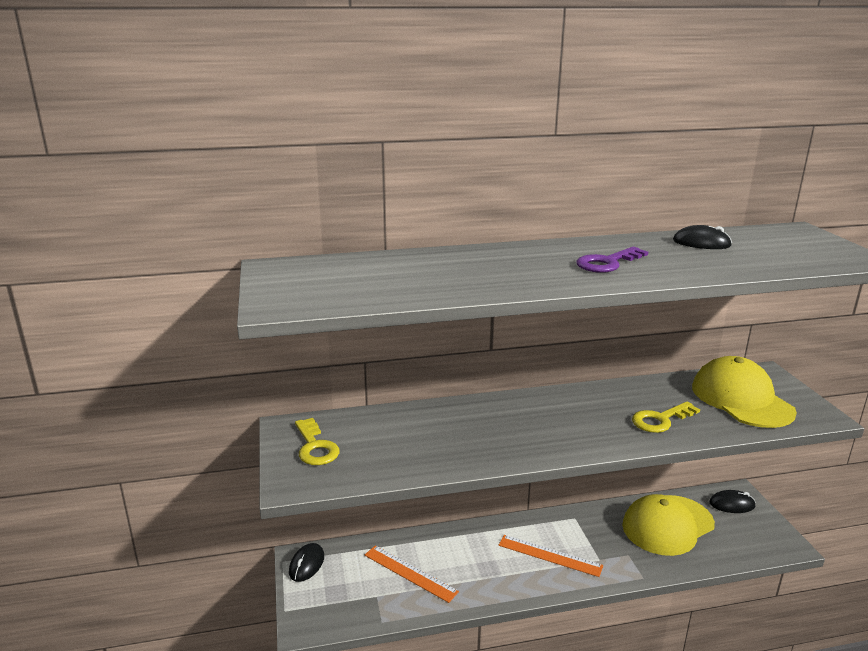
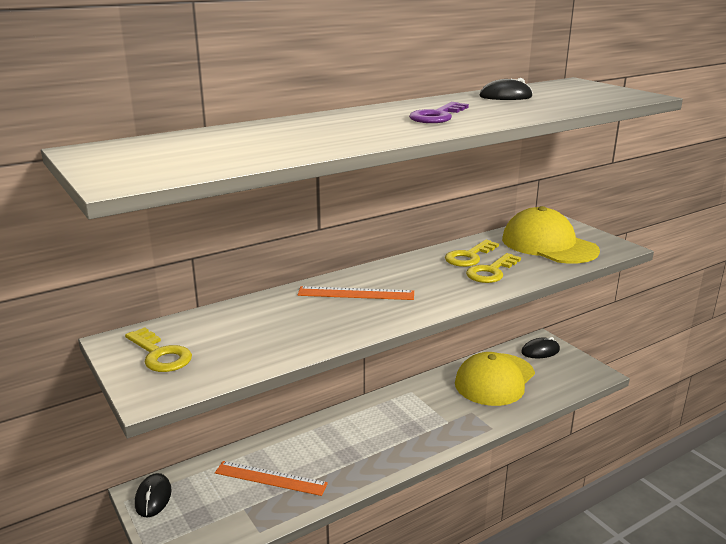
camera: 20 degrees left, 0 degrees up
orange ruler [499,535,603,577] -> orange ruler moved to [298,286,414,300]
none -> yellow key [445,240,499,267]

